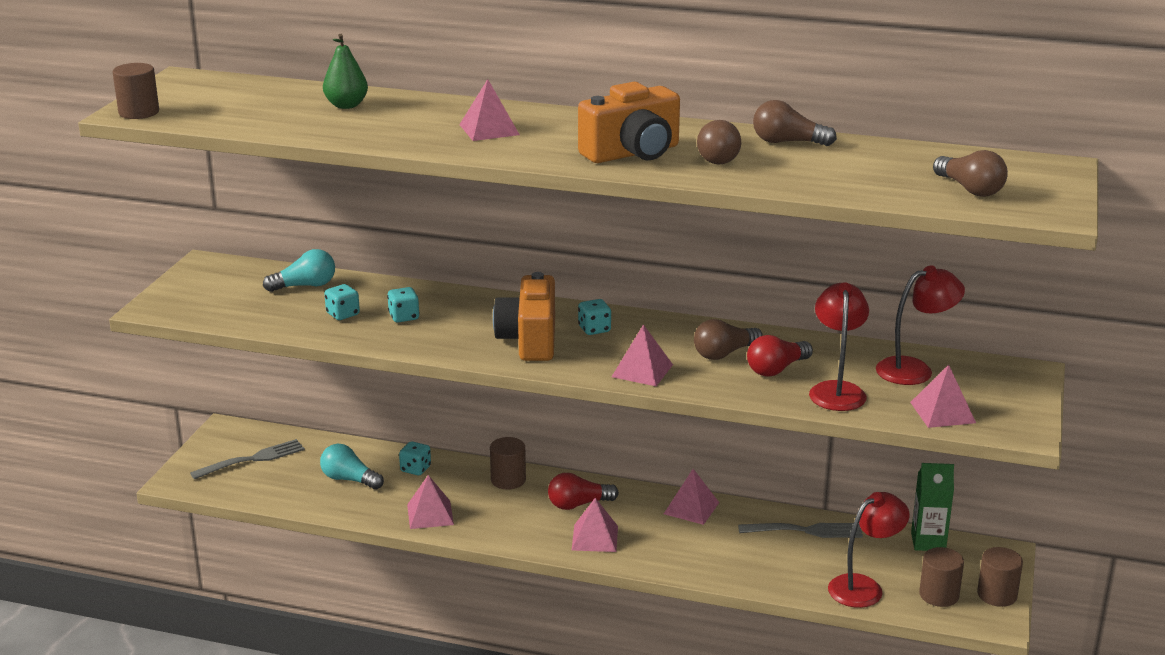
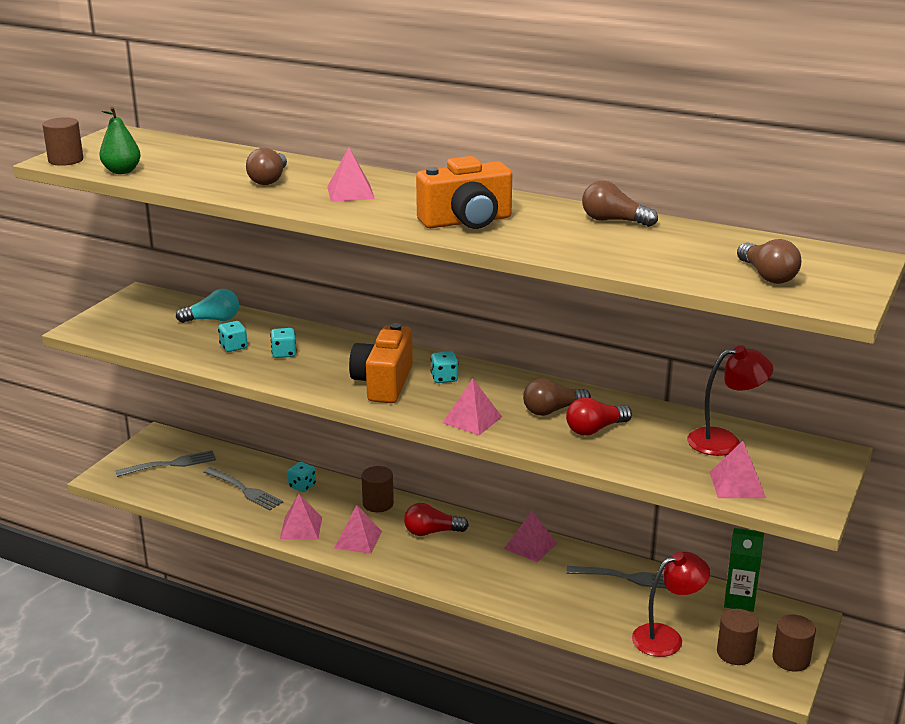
camera: 10 degrees right, 0 degrees up
turquoise light bulb [320,444,384,490] -> grey fork [204,467,283,510]
green pear [323,34,368,109] -> green pear moved to [99,107,141,174]
pink pyramid [572,498,618,552] -> pink pyramid moved to [334,505,382,554]
brown light bulb [697,120,741,164] -> brown light bulb moved to [246,148,287,185]
red lamp [809,283,869,411] -> none

